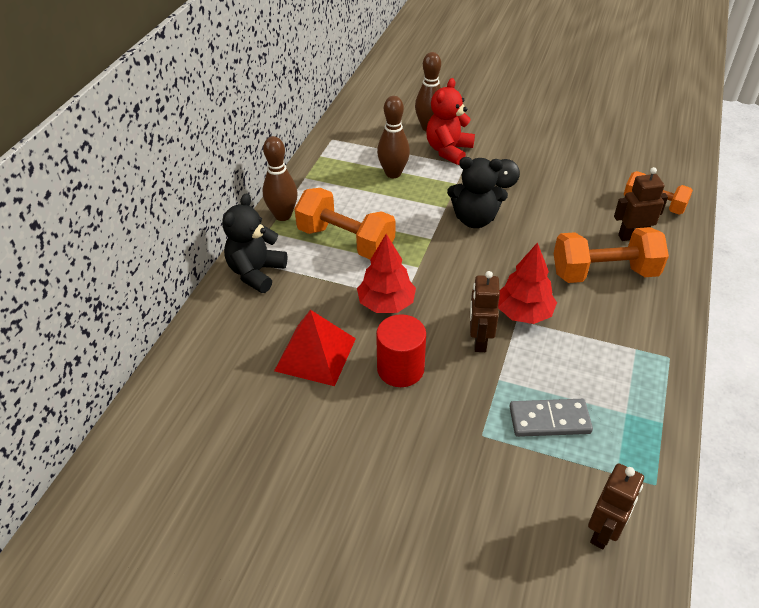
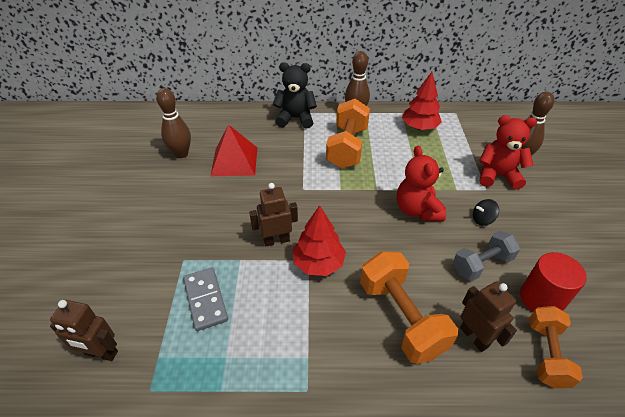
camera: 70 degrees right, 0 degrees up
red tree [357,234,416,313] -> red tree moved to [402,72,442,130]
red cylinder [376,314,426,387] -> red cylinder moved to [520,252,587,312]
brown bowling pin [377,96,410,178] -> brown bowling pin moved to [156,88,191,158]
black teddy bear [447,157,508,228] -> red teddy bear [397,146,446,221]
none -> grey dumbbell [453,231,520,281]

